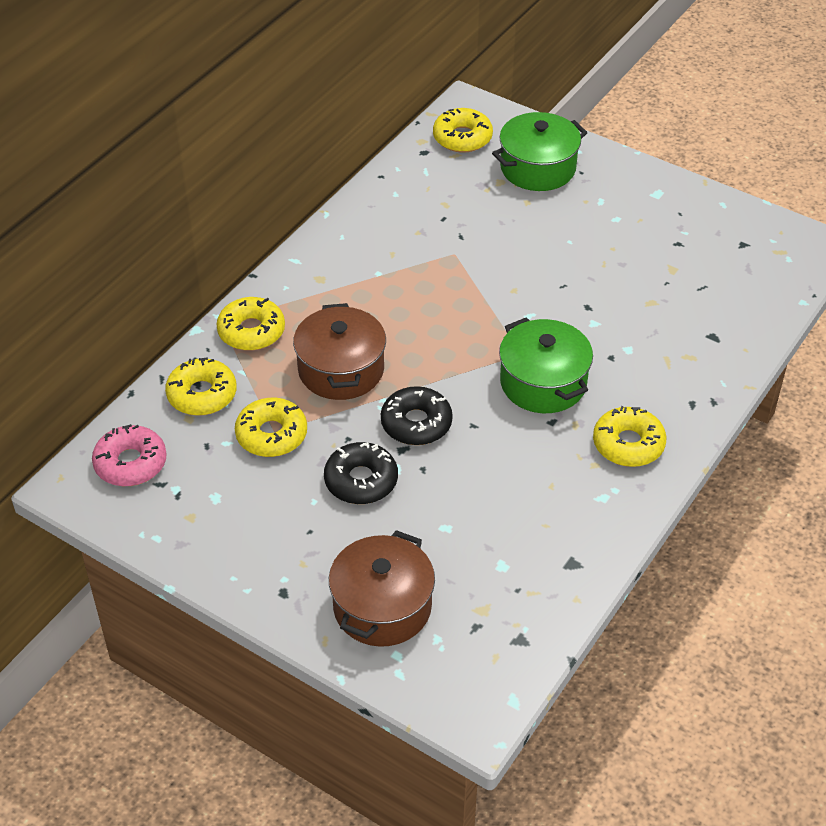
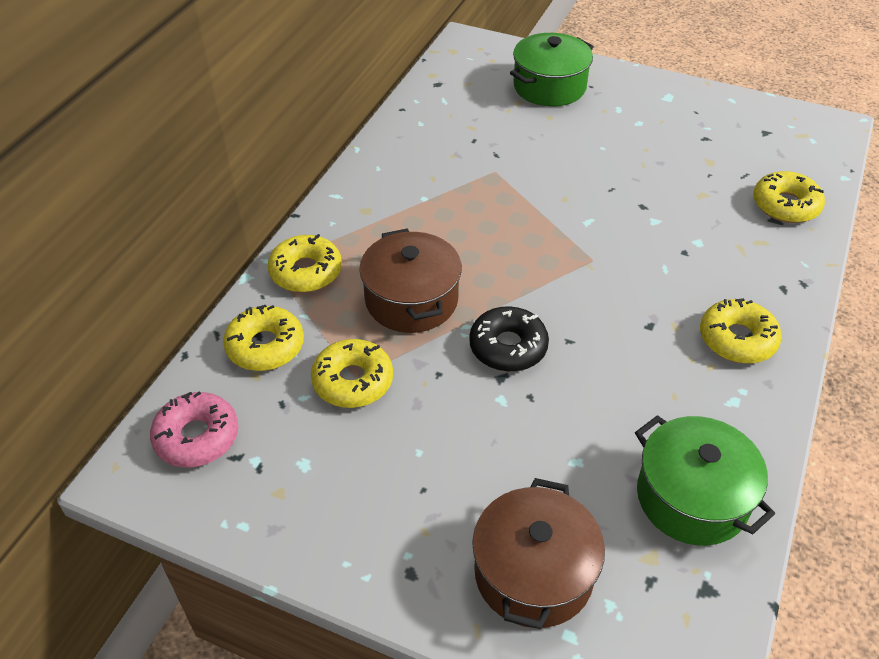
camera: 10 degrees left, 0 degrees up
black donut [324,442,398,504] -> none
yellow donut [433,108,493,153] -> yellow donut moved to [753,171,825,223]
green pot [499,317,593,413] -> green pot moved to [635,415,775,545]

